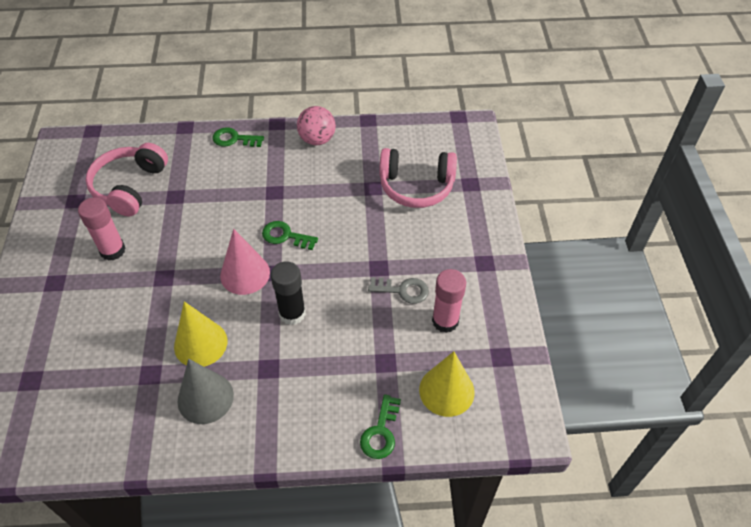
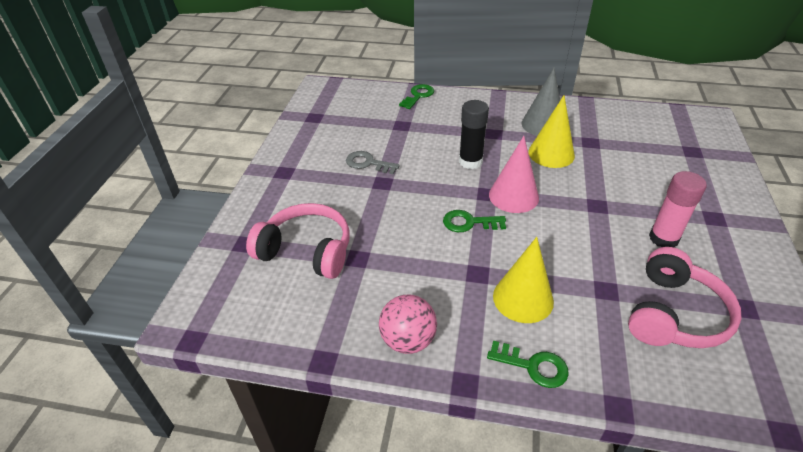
camera: 165 degrees left, 10 degrees down
green key [262,221,318,250] -> green key turned 150 degrees clockwise [443,210,506,232]
yellow cone [419,351,475,417] -> yellow cone moved to [493,237,554,323]
pink glue stick [432,269,466,333] -> none

